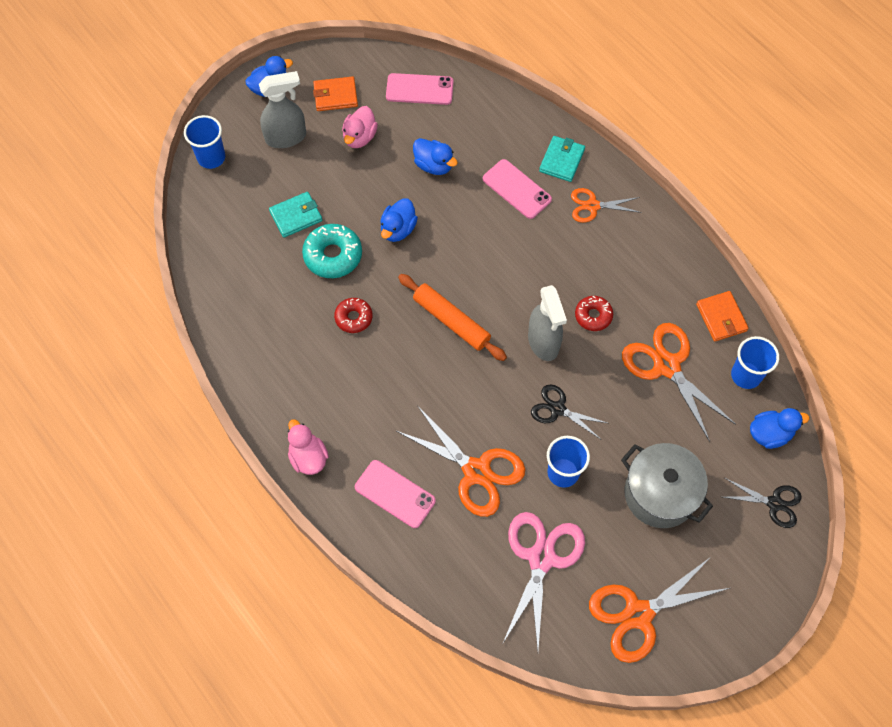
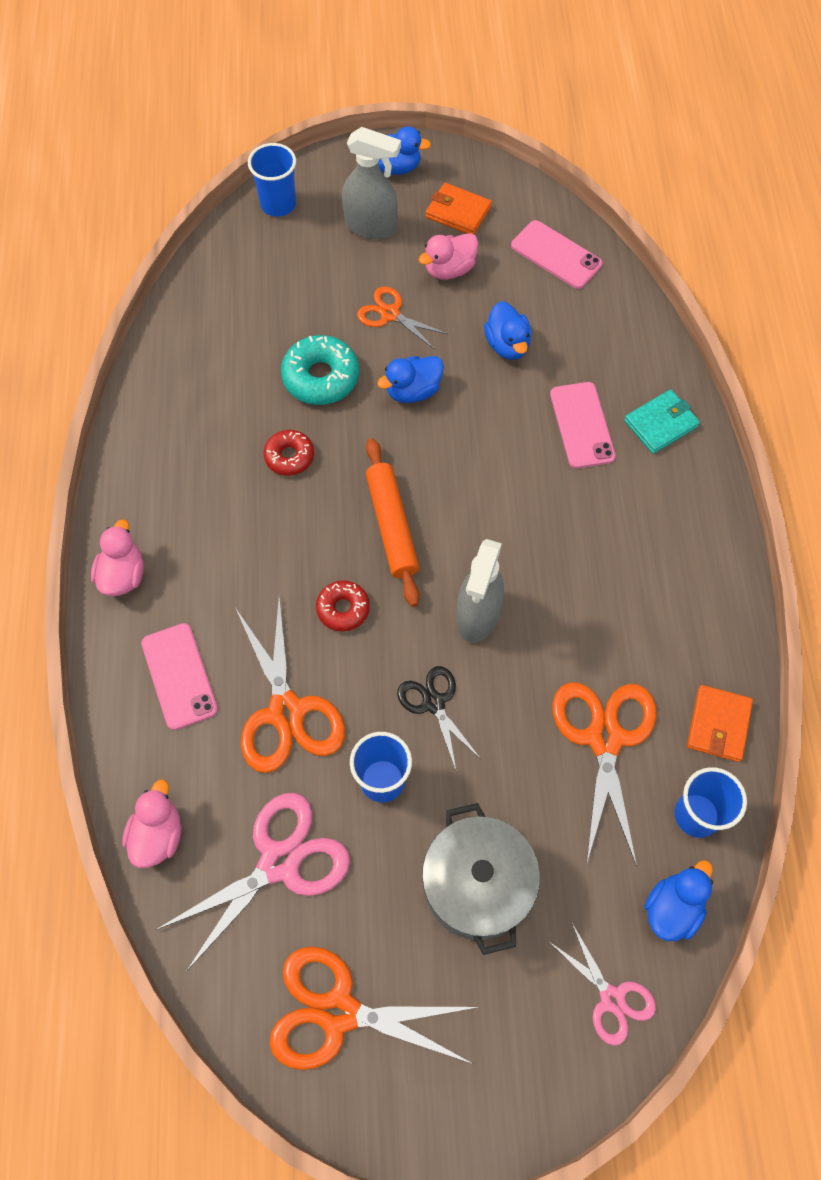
camera: 35 degrees right, 0 degrees up
turquoise wallet [269,192,322,238] -> none
orange scissors [571,188,642,223] -> orange scissors moved to [357,286,449,350]
red donut [575,296,613,331] -> red donut moved to [316,581,370,631]
black scissors [723,478,802,528] -> pink scissors [548,923,656,1046]
blue duck [750,408,809,449] -> blue duck turned 75 degrees counterclockwise [644,860,713,941]
none -> pink duck [122,779,181,868]

